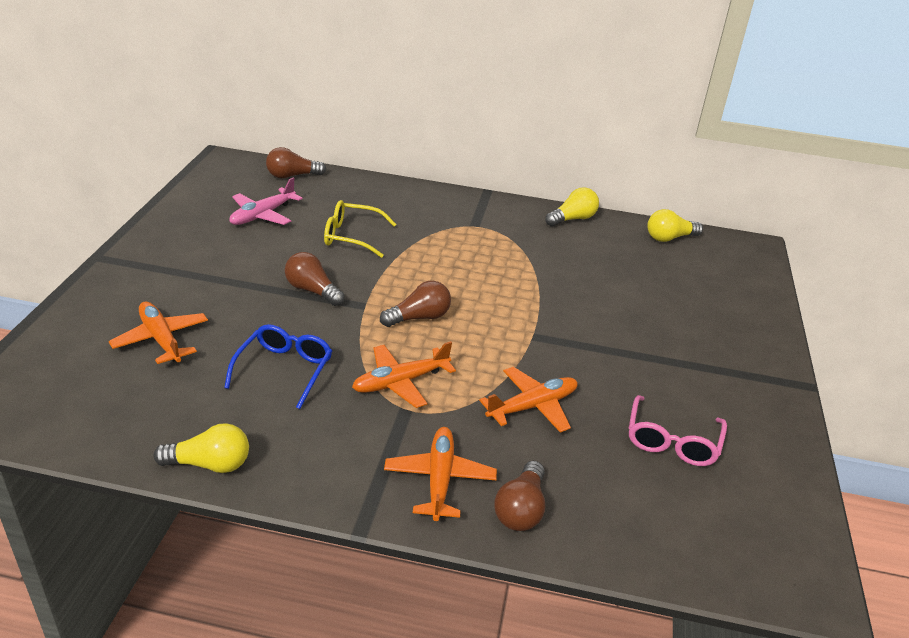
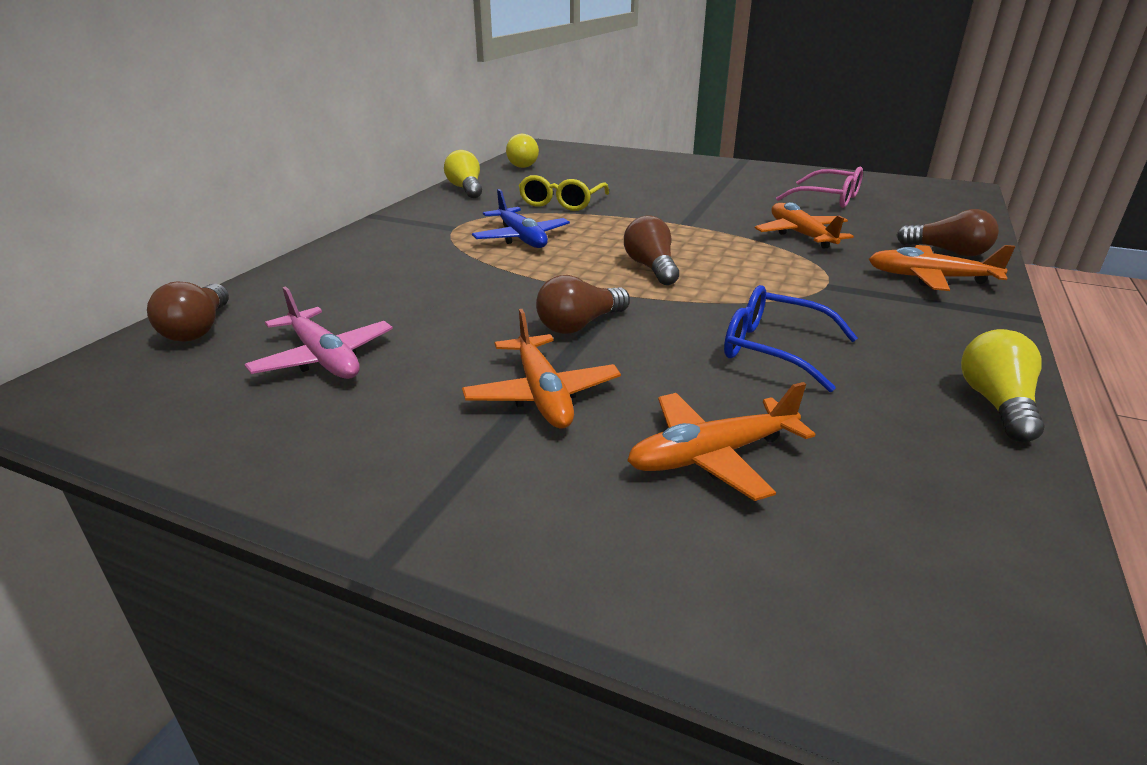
camera: 75 degrees left, 5 degrees down
yellow glasses [324,200,396,258] -> yellow glasses moved to [519,175,609,211]
orange plane [352,341,456,408] -> orange plane moved to [462,309,621,429]
none -> blue plane [472,189,570,248]

